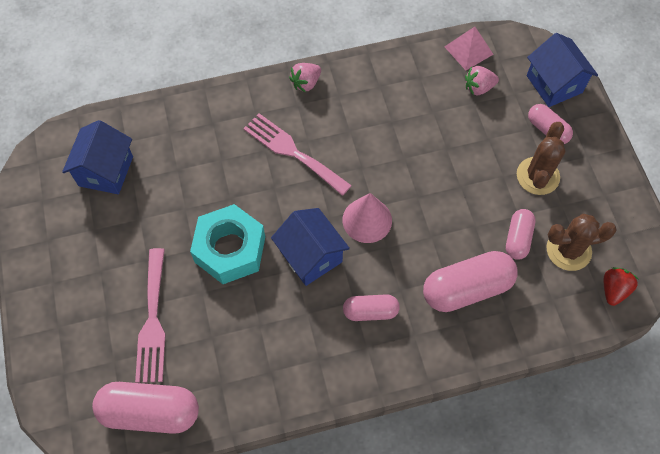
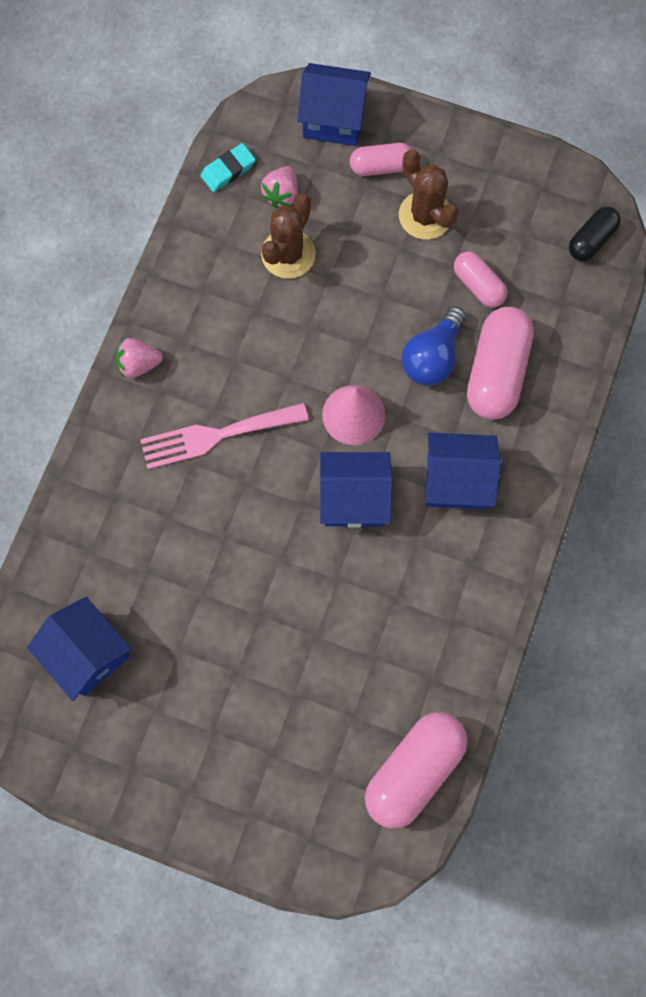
camera: 55 degrees left, 10 degrees up
pink fork [135,248,166,383] -> none
turquoise nut [190,204,265,284] -> none
pink strawberry [289,63,321,92] -> pink strawberry turned 90 degrees clockwise [116,338,163,378]
pink capsule [343,294,400,321] -> blue house [425,432,501,510]
pink pyramid [444,27,494,70] -> turquoise eraser [200,143,256,192]
brown cactus [546,214,617,271] -> brown cactus moved to [261,194,316,279]
red strawberry [604,267,638,306] -> black capsule [569,207,621,261]
none -> blue light bulb [402,306,466,386]

